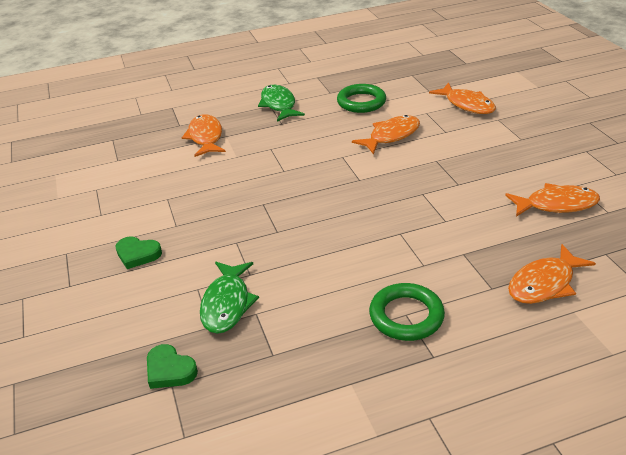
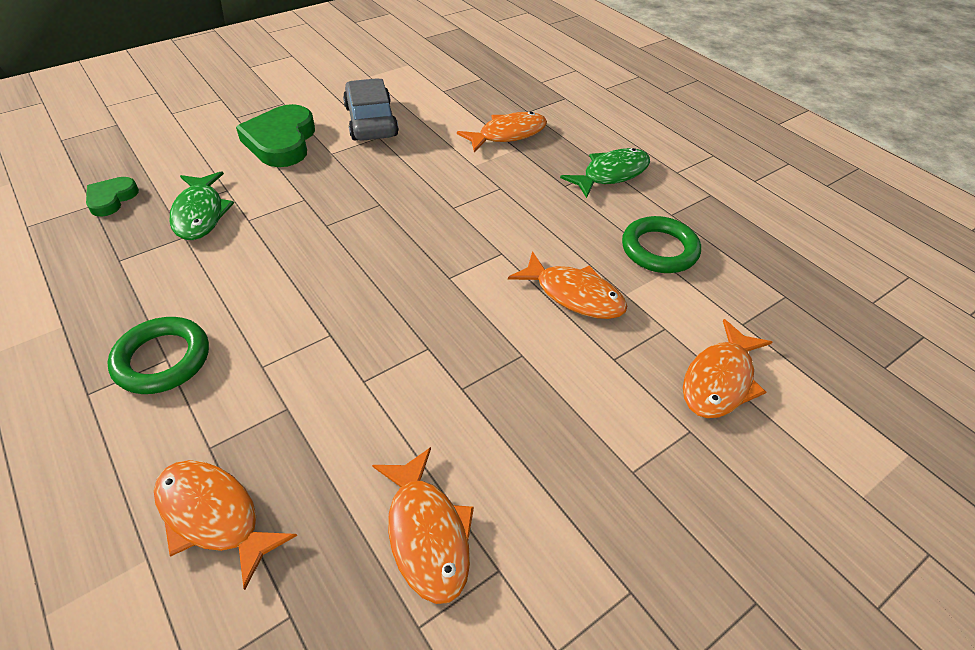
camera: 70 degrees right, 10 degrees up
green heart [116,237,162,269] -> green heart [236,104,315,167], size x1.82
green fish [200,262,259,334] -> green fish turned 90 degrees counterclockwise [169,171,234,240]
none -> grey car [343,78,399,141]

